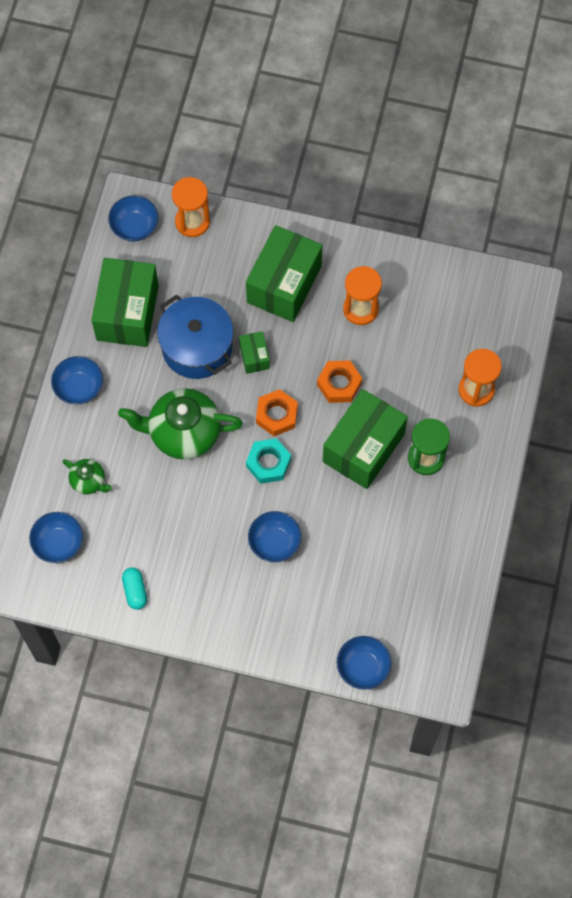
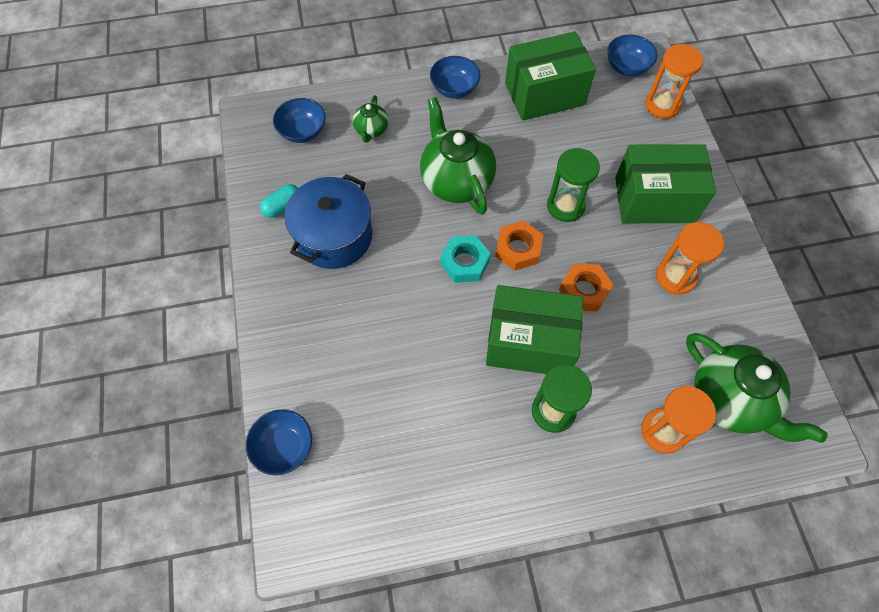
camera: 65 degrees right, 5 degrees down
blue pot [157,295,233,379] -> blue pot moved to [284,174,372,269]
green box [239,331,270,374] -> green hourglass [547,148,600,222]
blue bowl [248,511,301,562] -> none
none -> green teapot [686,333,828,443]

